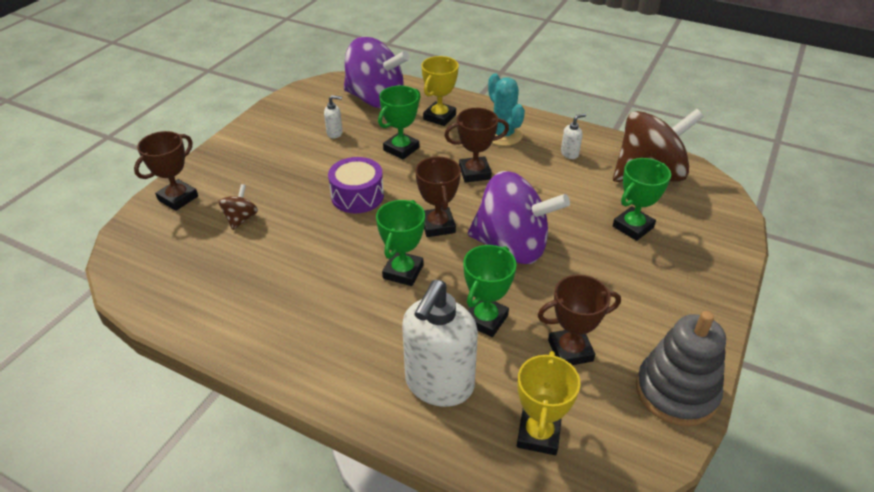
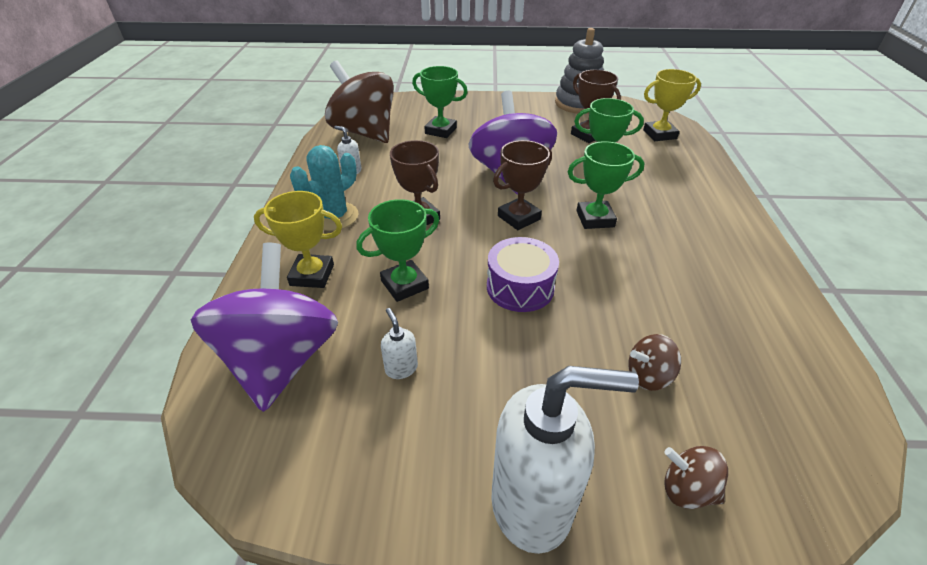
camera: 115 degrees left, 0 degrees up
brown trophy [134,131,198,211] -> brown spinning top [664,446,728,509]
green trophy [378,86,420,160] -> green trophy turned 45 degrees counterclockwise [356,199,439,302]
white soap dispenser [402,280,478,407] -> white soap dispenser moved to [491,366,639,554]

